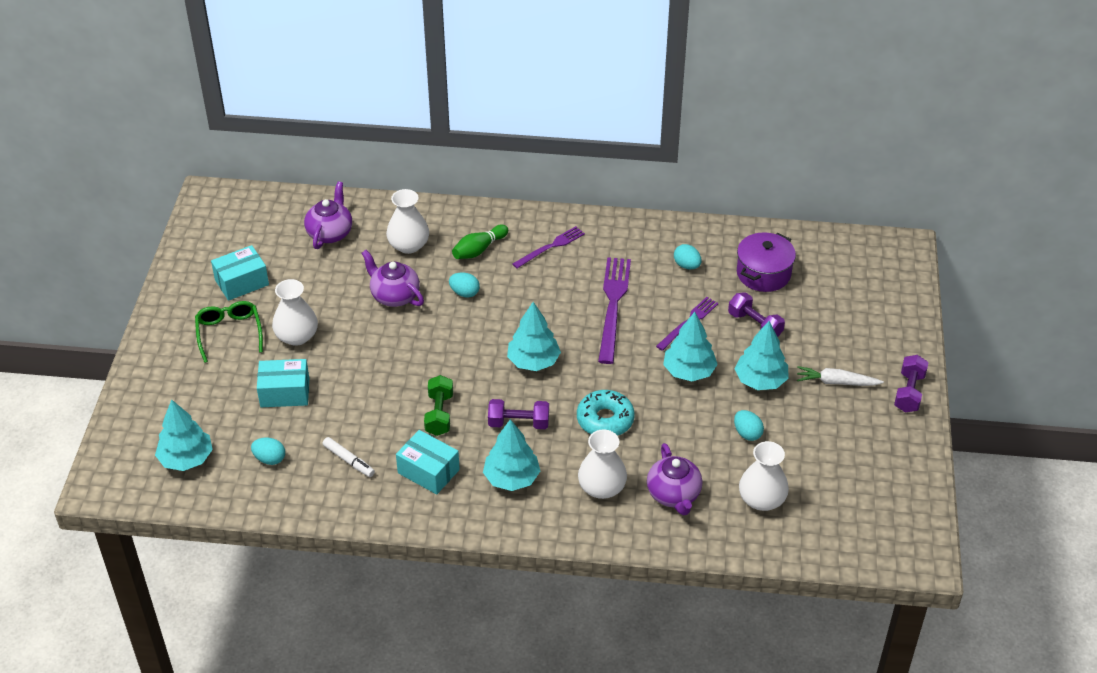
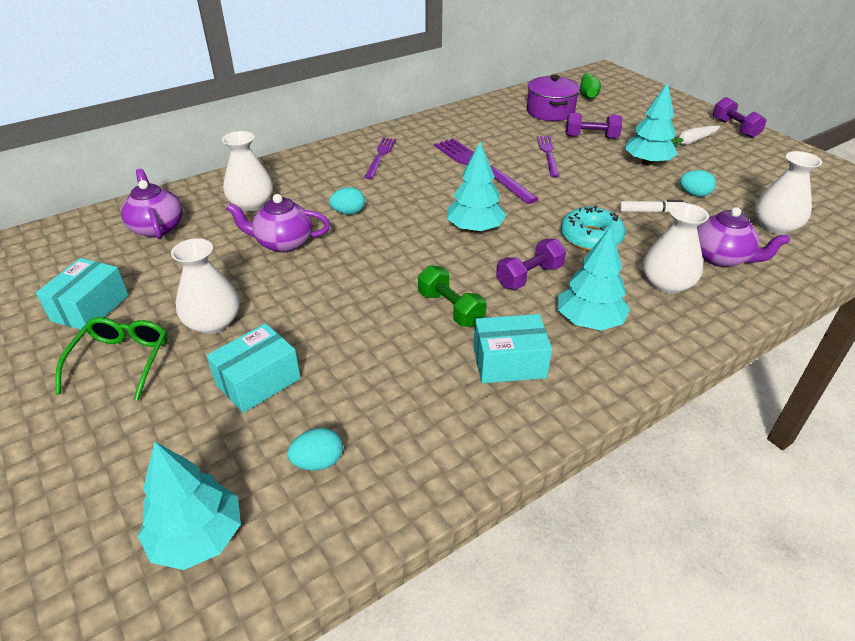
camera: 40 degrees left, 5 degrees down
green glasses [195,301,263,363] -> green glasses turned 60 degrees clockwise [55,317,168,401]
white marker [323,437,375,477] -> white marker moved to [619,200,686,213]
green bowling pin [452,224,508,259] -> green bowling pin moved to [580,73,601,99]
turquoise tree [663,312,718,381] -> none
turquoise egg [674,244,701,269] -> none

